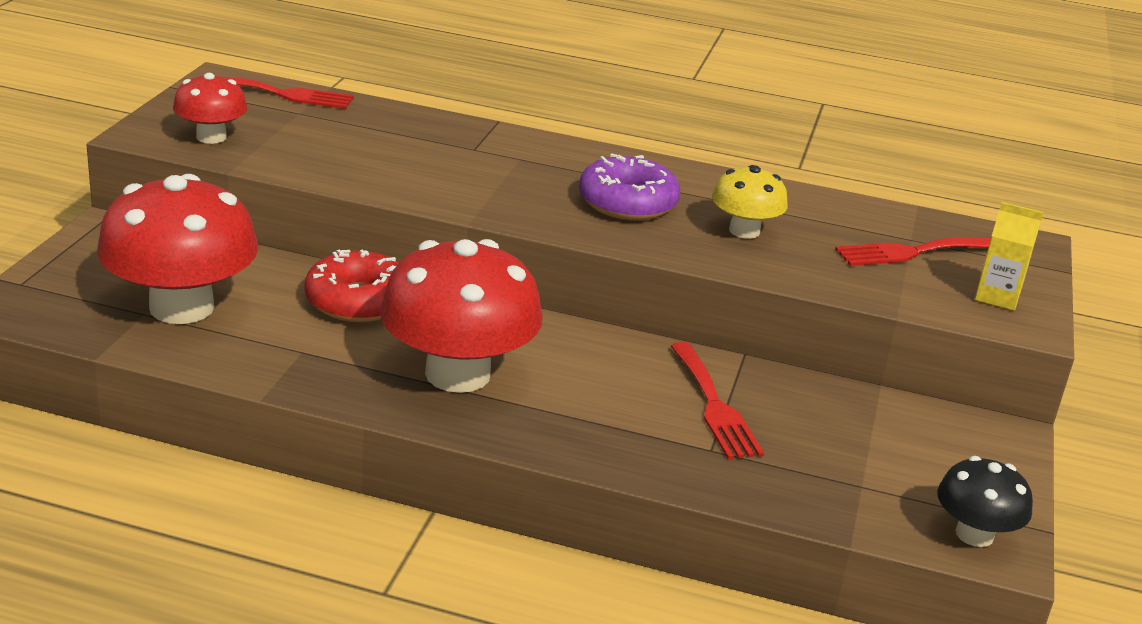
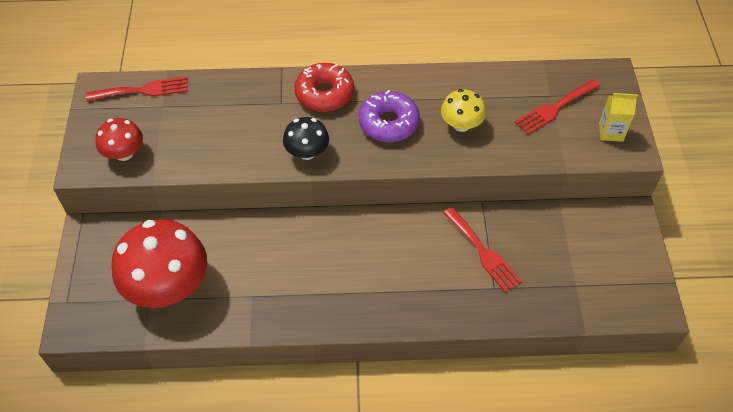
camera: 15 degrees left, 25 degrees up
red donut [304,250,399,322] -> red donut moved to [294,63,354,112]
red mushroom [380,239,543,393] -> none
black mushroom [937,456,1033,547] -> black mushroom moved to [283,117,329,160]

